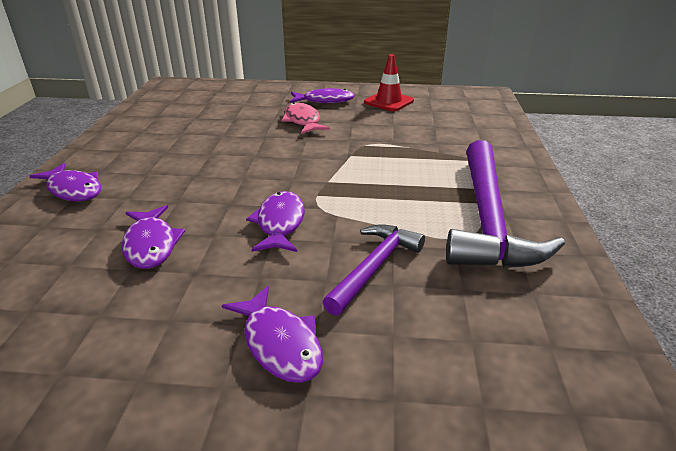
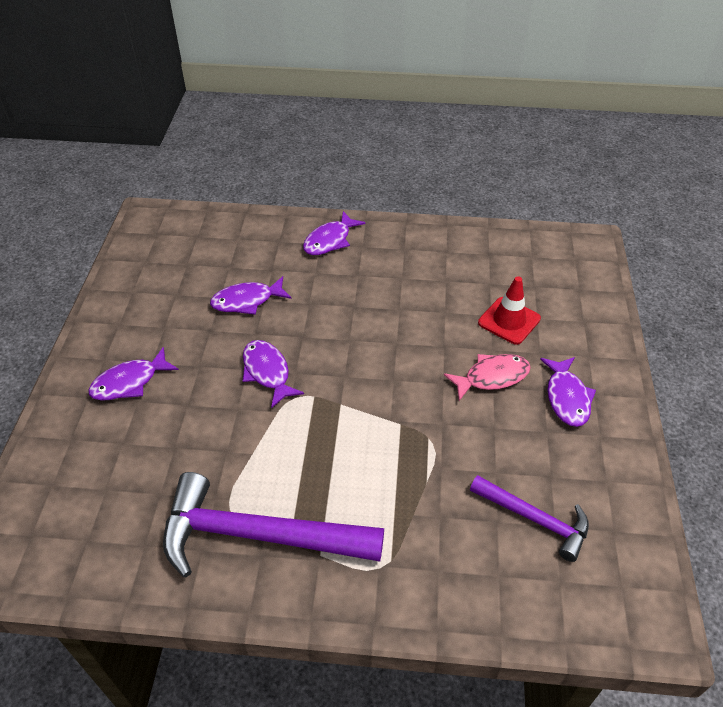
camera: 90 degrees right, 15 degrees up
purple fish [246,191,305,252] -> purple fish turned 120 degrees counterclockwise [243,340,304,408]
purple hammer [323,224,425,316] -> purple hammer moved to [470,475,589,562]
red traffic cone [364,54,414,111] -> red traffic cone moved to [478,276,541,345]

